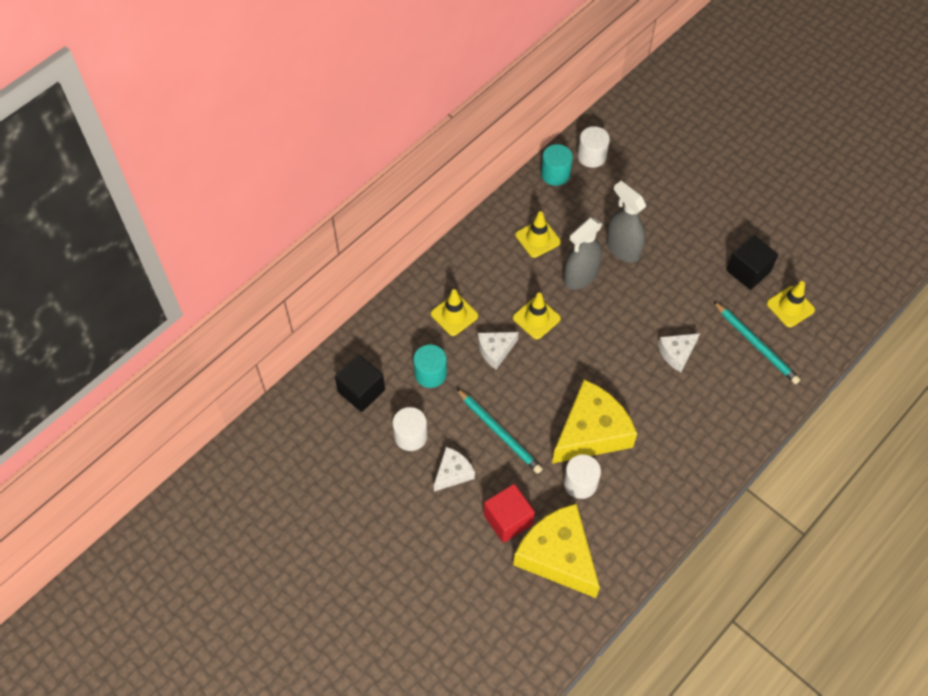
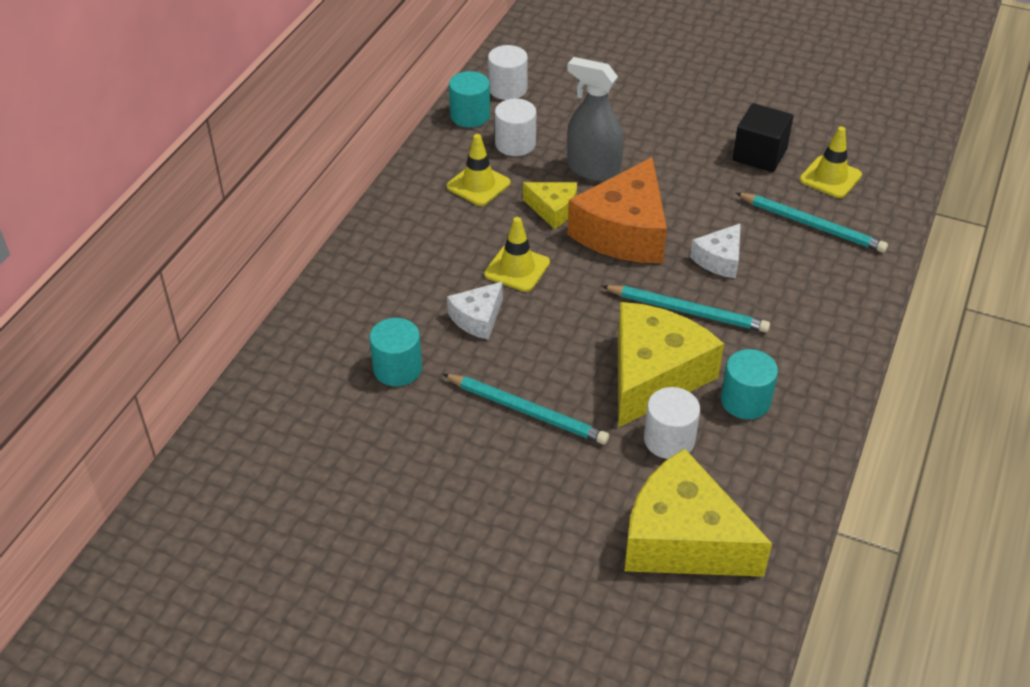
camera: 20 degrees left, 15 degrees down
black cube [335,355,385,412] -> none
white cylinder [392,407,428,451] -> white cylinder moved to [495,99,536,156]
yellow traffic cone [431,289,478,336] -> none
white cheese [434,447,475,492] -> none
red cube [484,484,535,543] -> none
grey spray bottle [564,218,602,290] -> yellow cheese [523,182,577,229]
none -> orange cheese [567,157,667,263]
none -> turquoise pencil [602,285,770,332]
none -> turquoise cylinder [721,349,778,419]

